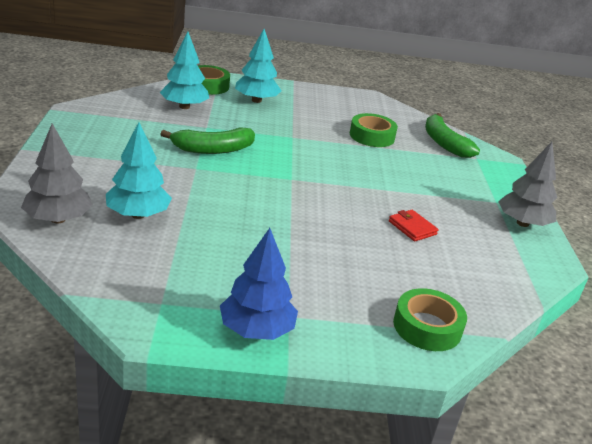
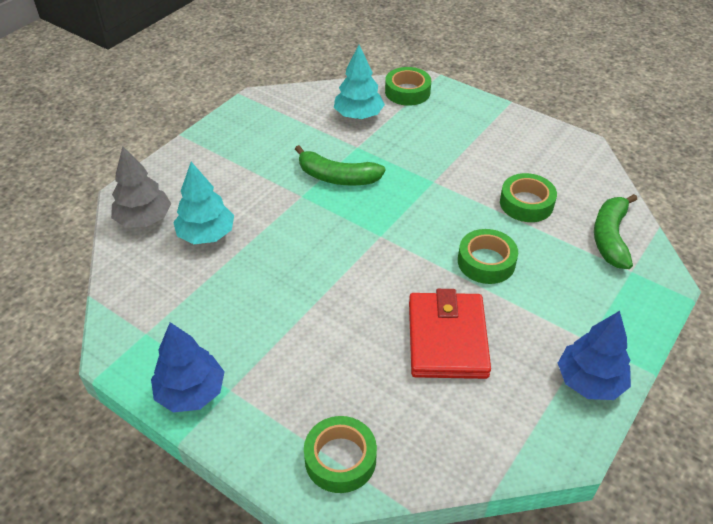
camera: 40 degrees right, 15 degrees up
turquoise tree [235,29,281,103] -> none
red wallet [389,210,439,241] -> red wallet [409,289,491,379], size x2.12
grey tree [498,142,557,227] -> blue tree [558,311,631,400]
none -> green tape [458,229,518,284]

